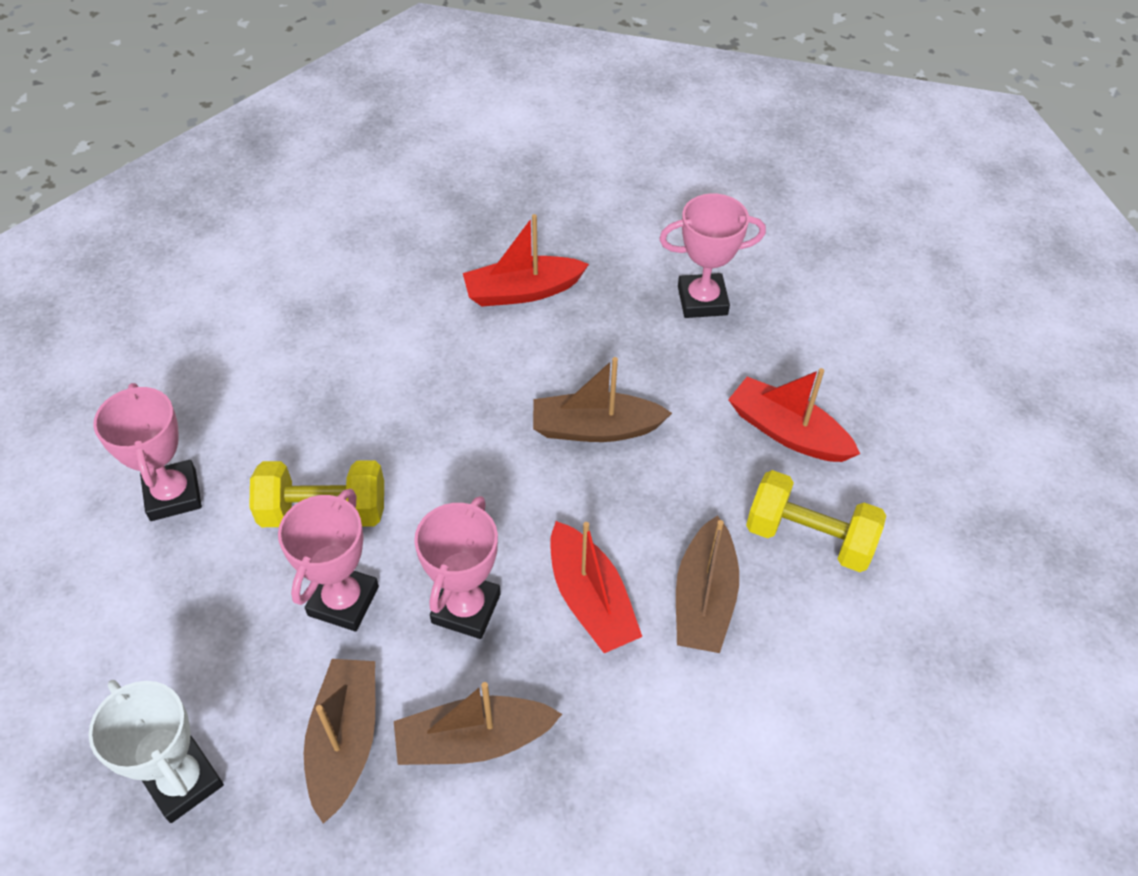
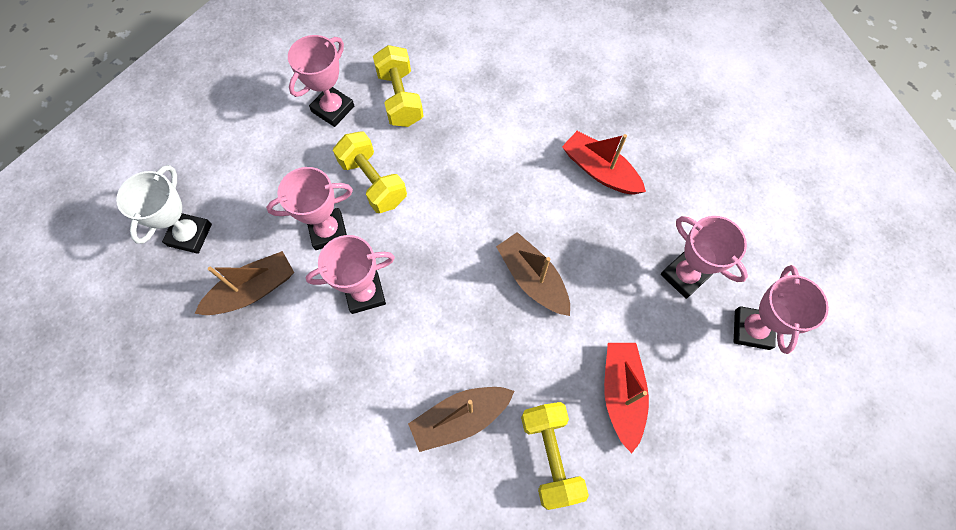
camera: 55 degrees right, 15 degrees up
brown boat [394,682,562,765] -> none
red boat [550,521,642,653] -> none
none -> yellow dumbbell [373,45,423,127]
none -> pink trophy [734,265,829,354]

